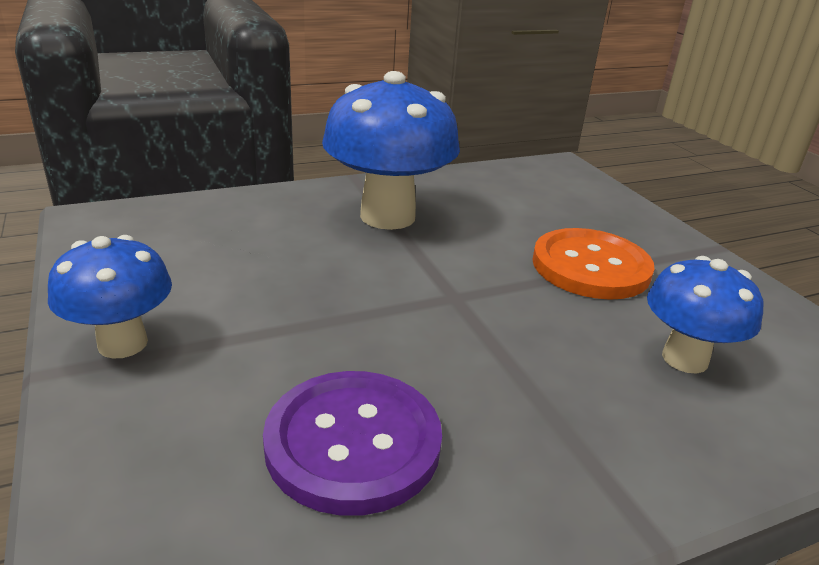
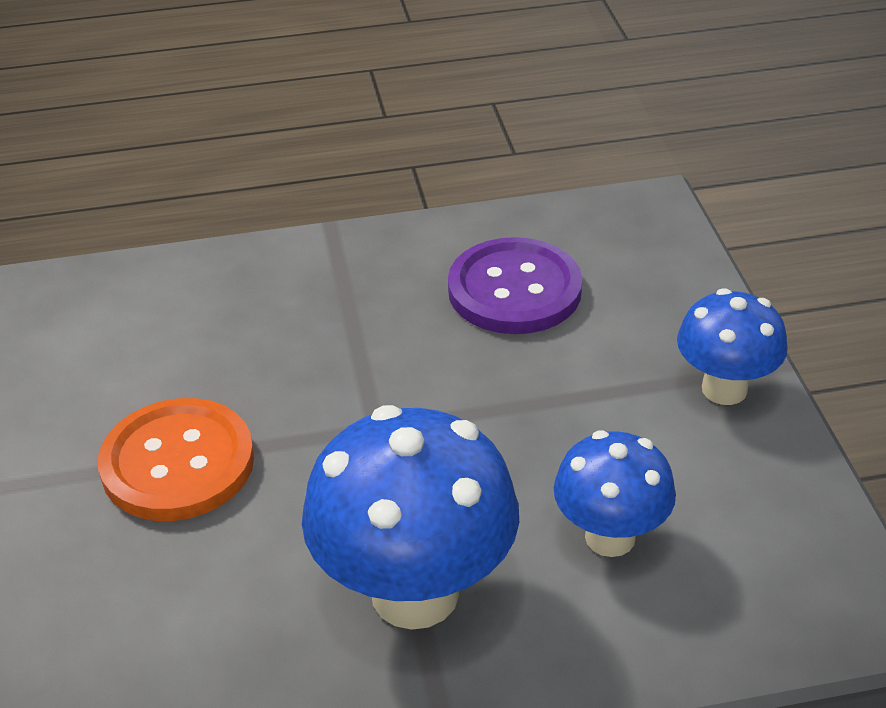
camera: 165 degrees left, 10 degrees up
blue mushroom [647,256,763,374] -> blue mushroom moved to [554,430,676,557]

